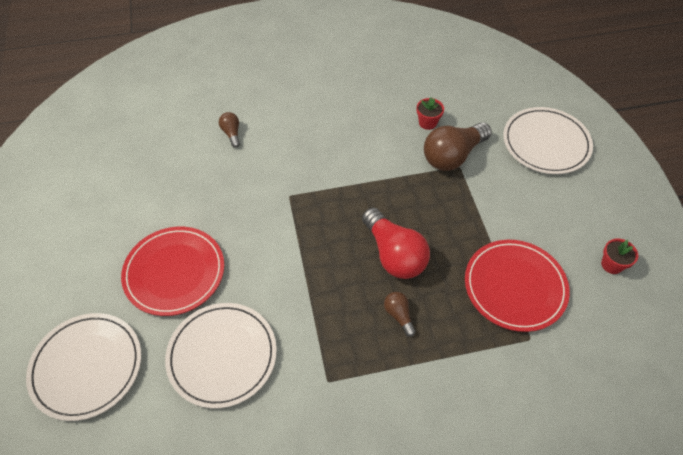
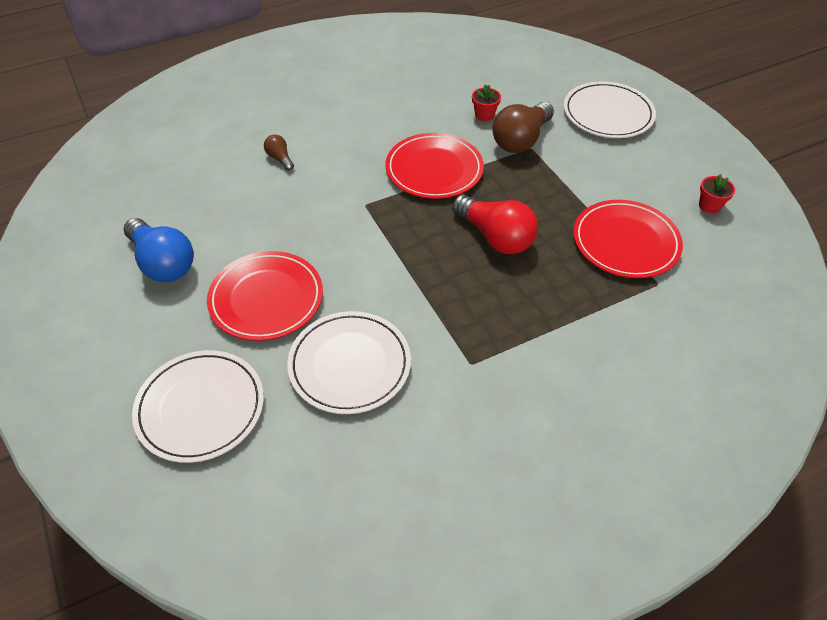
camera: 15 degrees left, 5 degrees down
brown light bulb [384,292,416,337] -> none
none -> blue light bulb [124,218,194,282]
none -> red plate [385,133,484,199]

